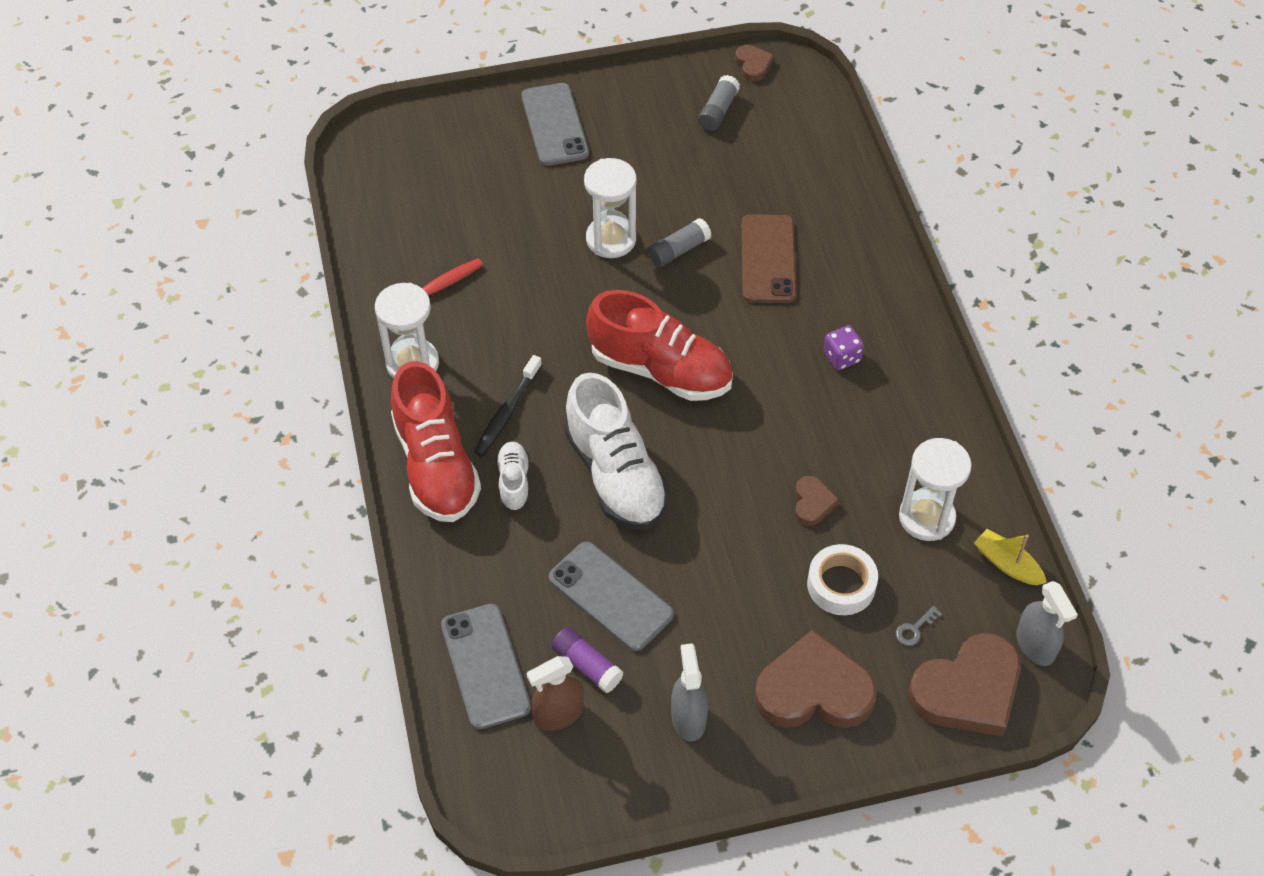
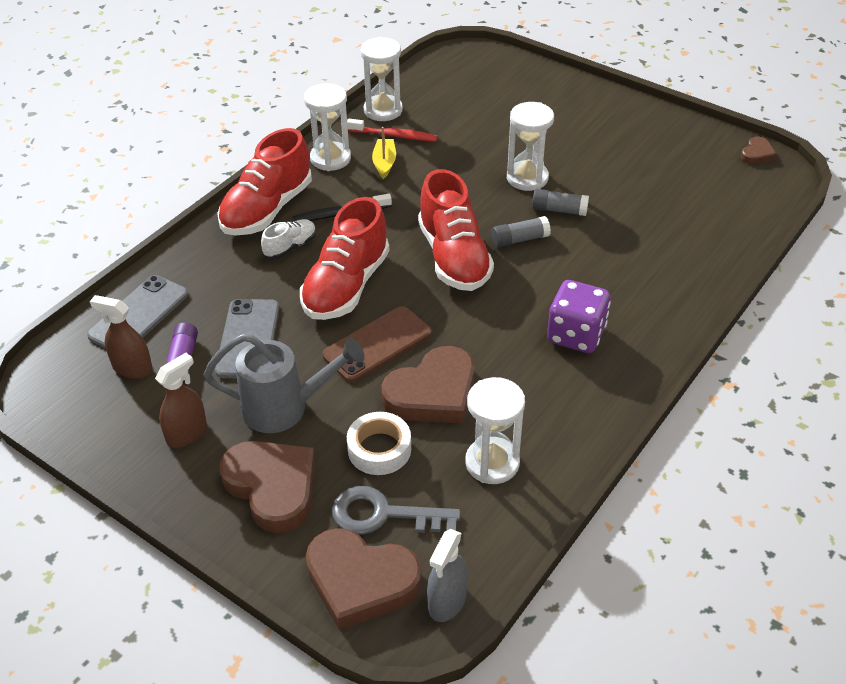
camera: 50 degrees right, 10 degrees down
grey phone [522,83,589,166] -> none
white shoe [564,373,669,530] -> red shoe [300,197,389,320]
grey spray bottle [671,643,708,742] -> brown spray bottle [155,353,207,448]
grey glue stick [698,75,740,131] -> grey glue stick moved to [492,216,551,248]
brown phone [741,214,797,303] -> brown phone moved to [323,306,431,382]
brown heart [795,476,839,526] -> brown heart [382,346,475,423], size x2.11
purple dice [823,325,864,370] -> purple dice [547,280,611,353], size x1.79
grey key [896,606,942,646] -> grey key [332,486,461,535], size x2.39
yellow boat [974,529,1047,585] -> yellow boat moved to [372,127,396,179]
none -> grey watering can [204,334,364,433]
none -> white hourglass [360,37,403,121]

